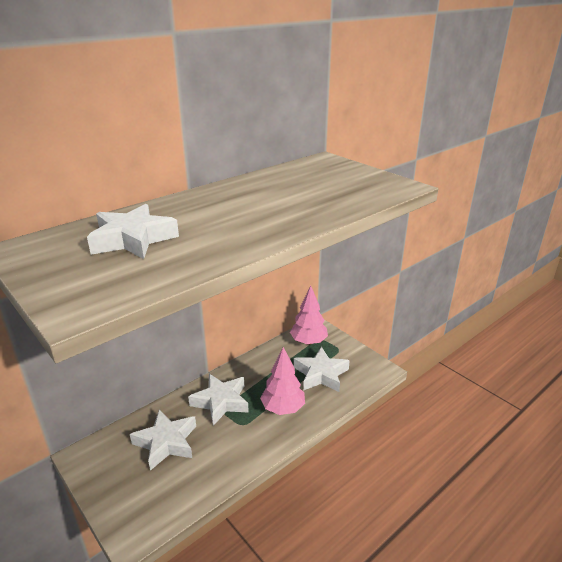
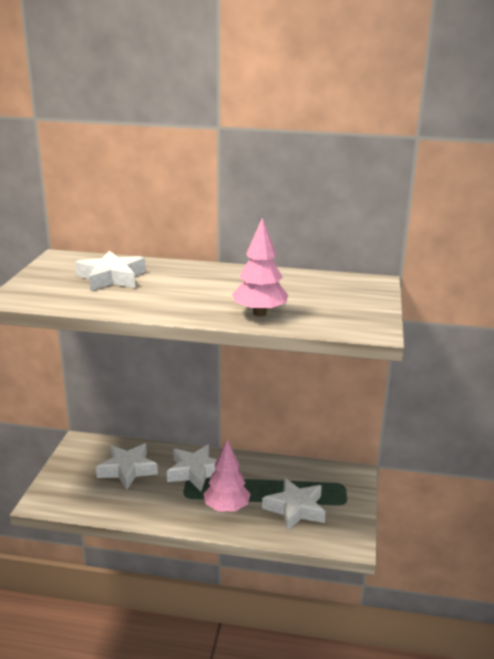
camera: 50 degrees right, 5 degrees down
pink tree [290,286,328,345] -> pink tree moved to [232,217,288,316]

